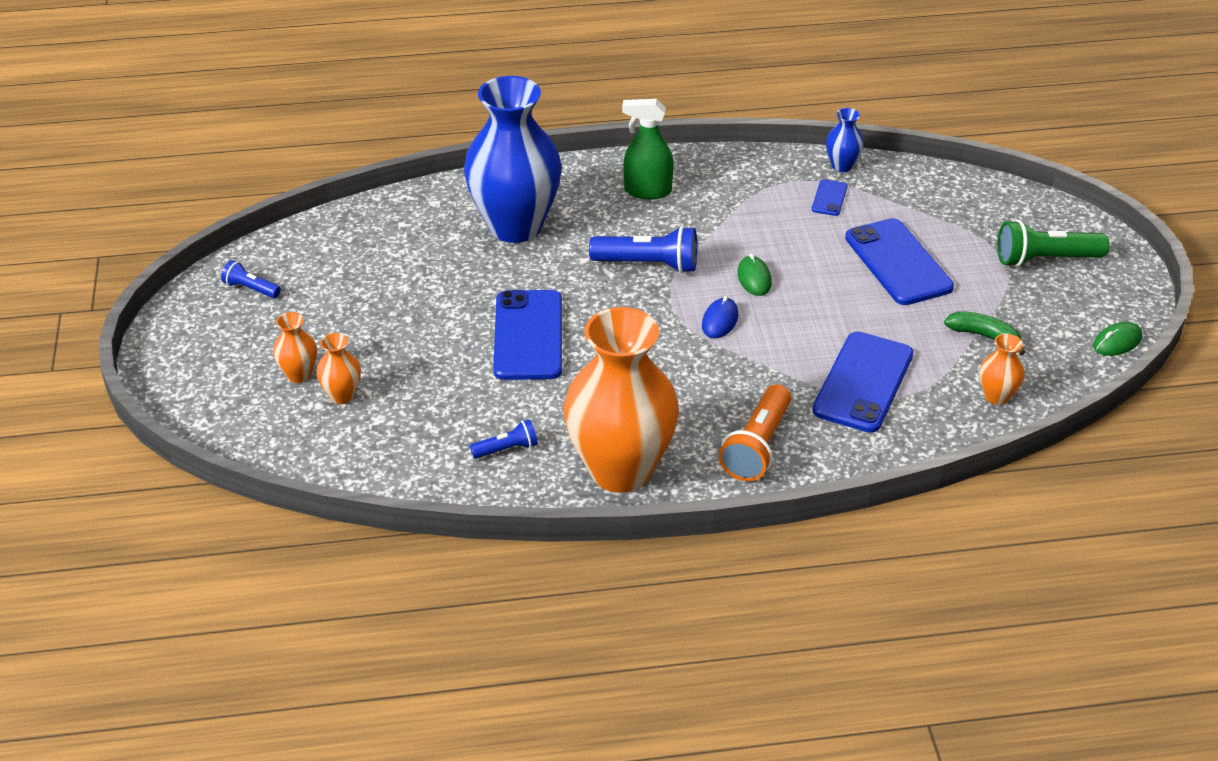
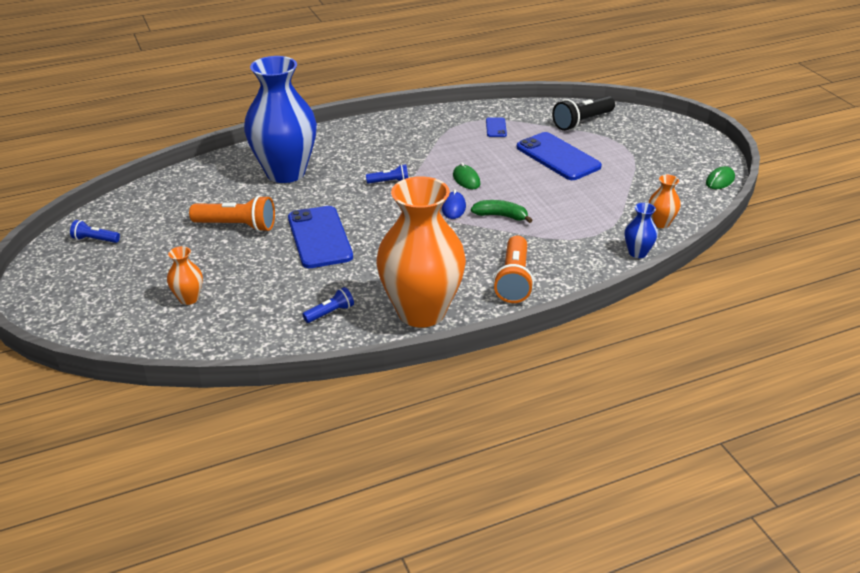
camera: 15 degrees left, 5 degrees down
orange vase [273,312,317,383] -> none
blue flashlight [589,226,697,273] -> blue flashlight [366,164,408,184], size x0.55
green spray bottle [622,99,674,200] -> none
blue phone [812,332,913,433] -> none
blue vase [826,108,864,172] -> blue vase moved to [625,203,658,258]
green banana [944,311,1025,355] -> green banana moved to [471,200,532,223]
green flashlight [997,220,1109,267] -> none
none -> orange flashlight [189,195,275,232]
none -> black flashlight [552,96,615,131]

